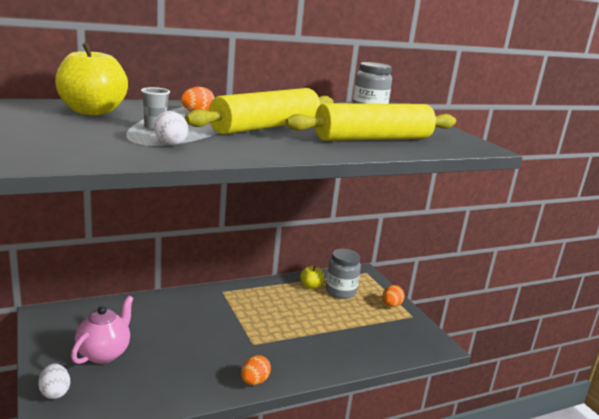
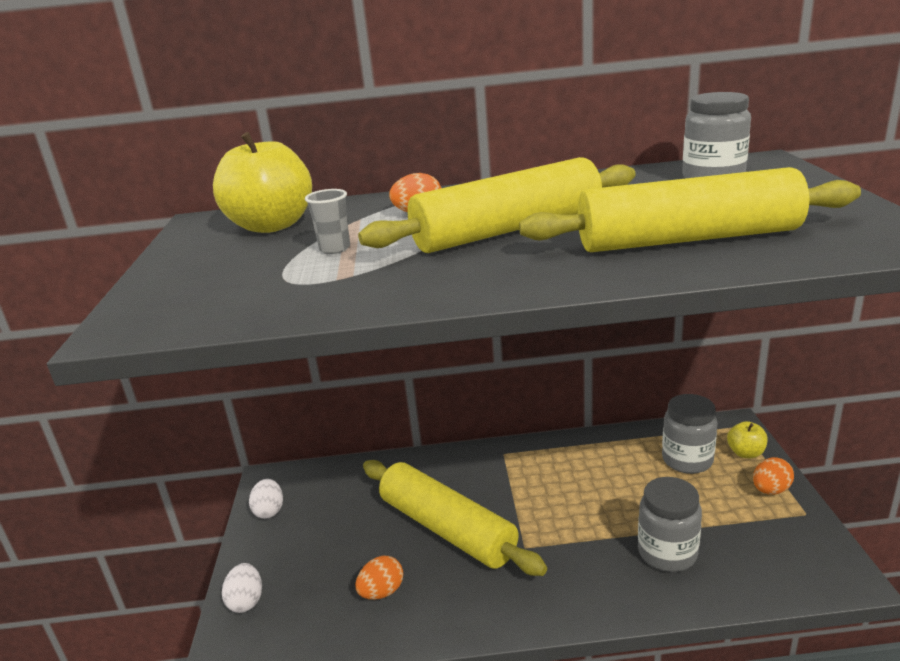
camera: 25 degrees right, 5 degrees up
pink teapot [71,296,134,364] -> none
white egg [154,111,189,146] -> white egg moved to [249,479,283,519]
orange egg [241,355,271,385] -> orange egg moved to [355,556,403,600]
yellow apple [300,266,324,289] -> yellow apple moved to [727,421,768,458]
none -> yellow rolling pin [363,460,547,576]
none -> grey jar [638,477,702,572]

